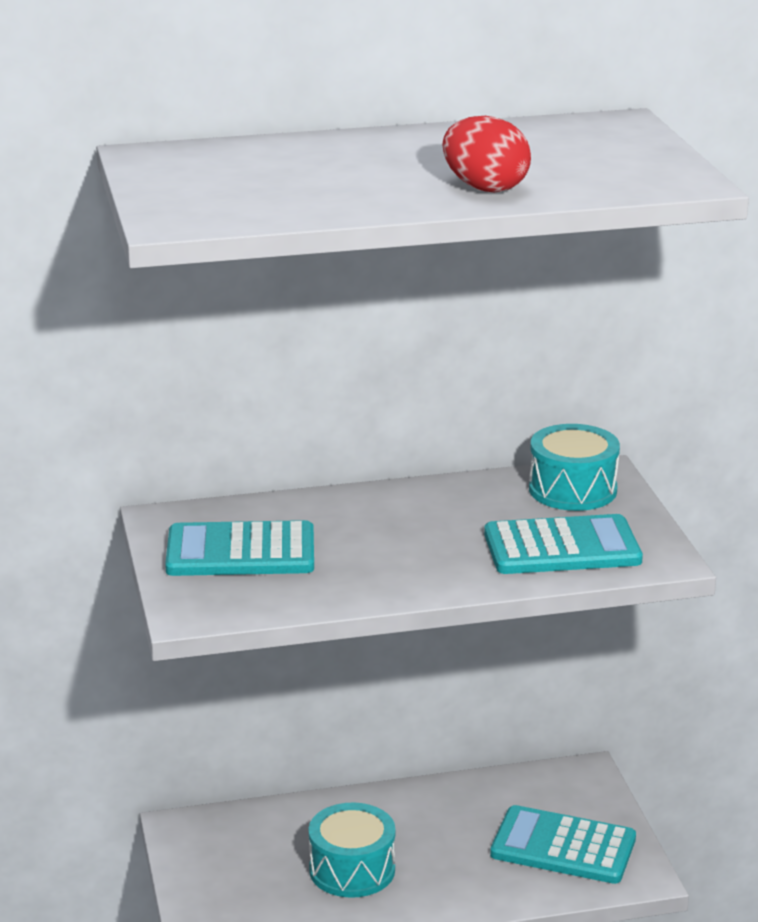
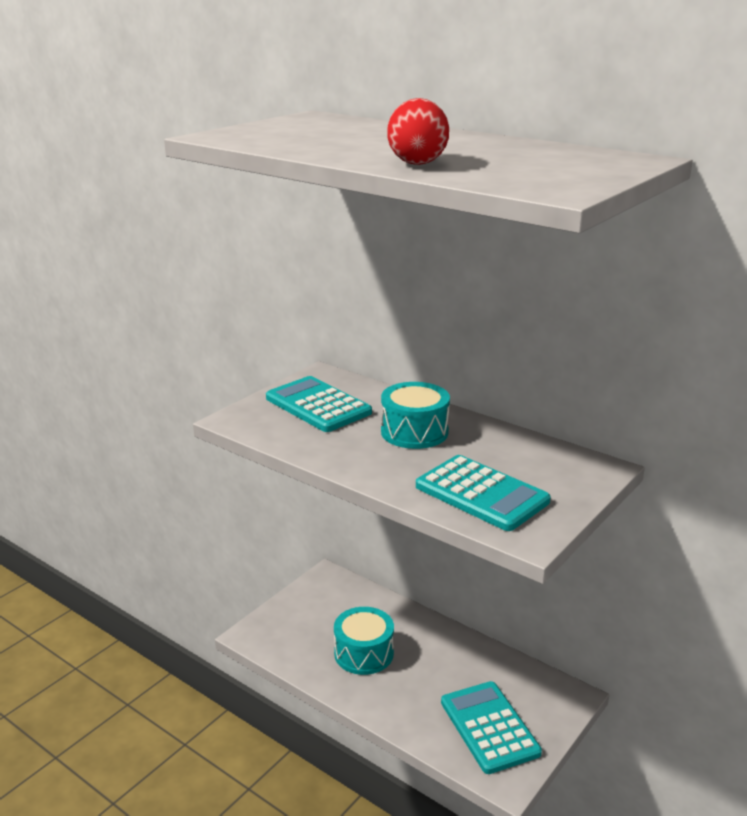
camera: 50 degrees right, 0 degrees up
turquoise drum [529,424,620,511] -> turquoise drum moved to [381,382,450,449]

